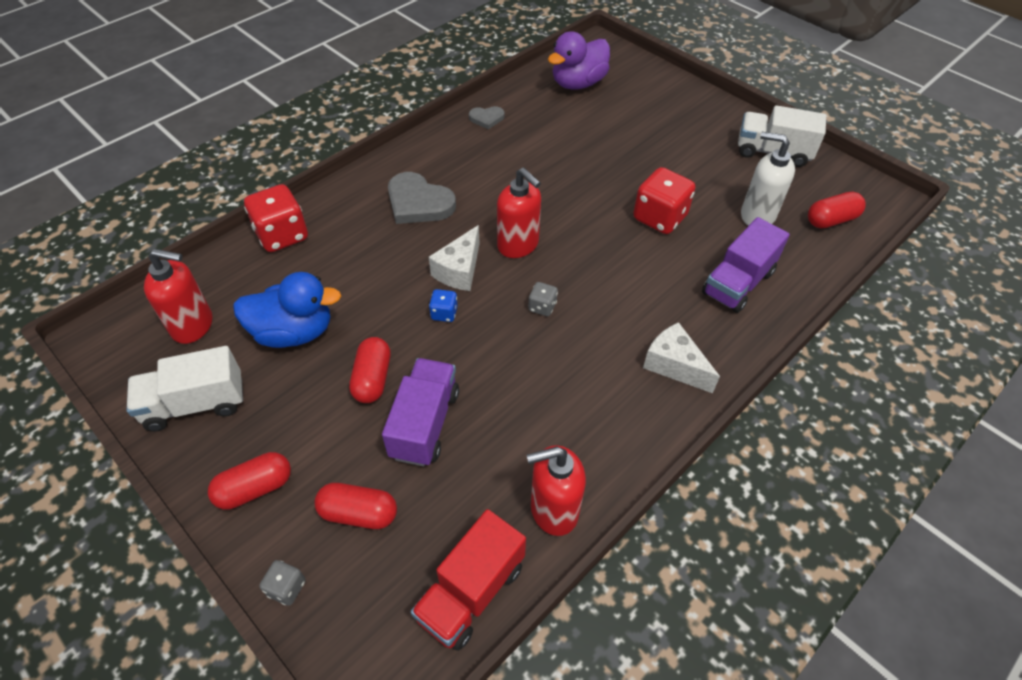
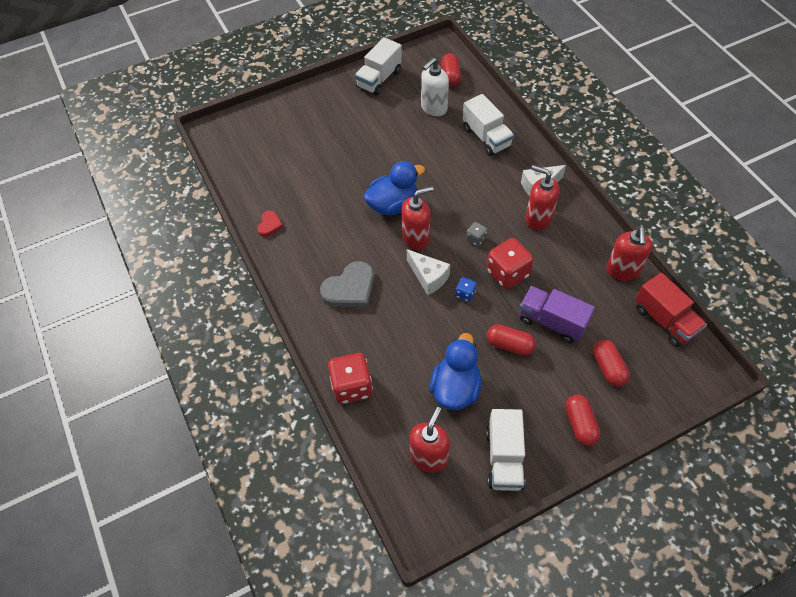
camera: 70 degrees left, 5 degrees up
grey dice [259,560,306,606] -> none
red capsule [314,483,397,529] -> red capsule turned 45 degrees counterclockwise [593,339,630,387]
grey heart [469,106,504,129] -> red heart [257,211,283,237]
purple duck [548,31,610,90] -> none
red dice [633,167,696,234] -> red dice moved to [487,238,534,289]
purple truck [702,217,790,313] -> white truck [463,94,514,156]
none -> blue duck [363,161,425,215]
none -> red soap dispenser [525,165,559,230]

